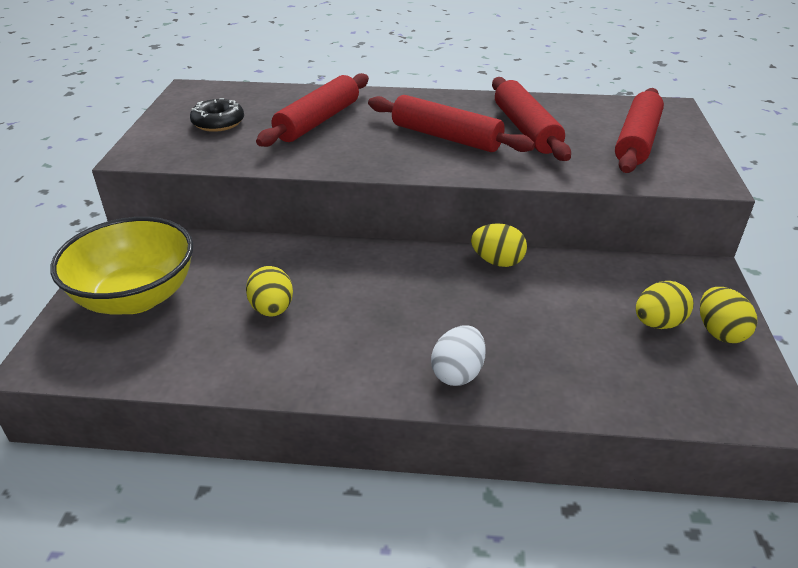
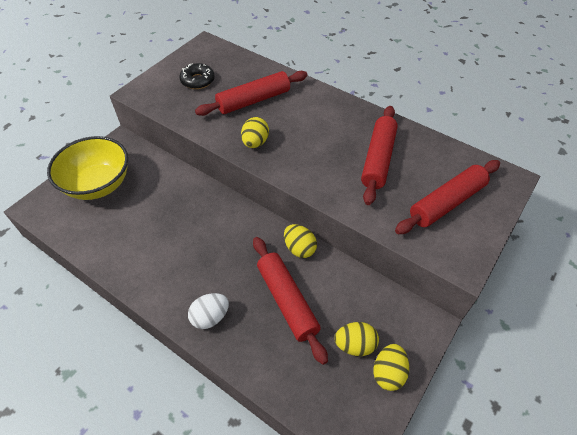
camera: 30 degrees right, 15 degrees up
yellow egg [246,266,293,317] -> yellow egg moved to [241,117,269,148]
red rolling pin [368,95,535,152] -> red rolling pin moved to [253,237,328,365]

